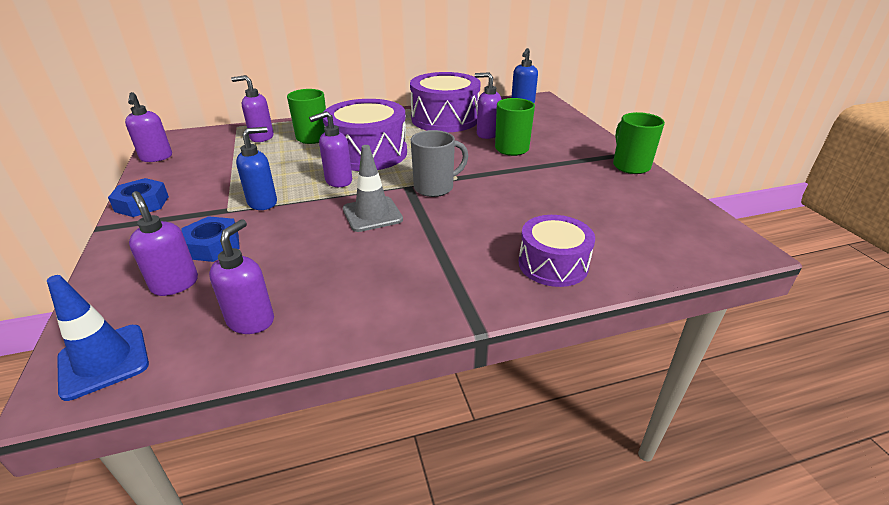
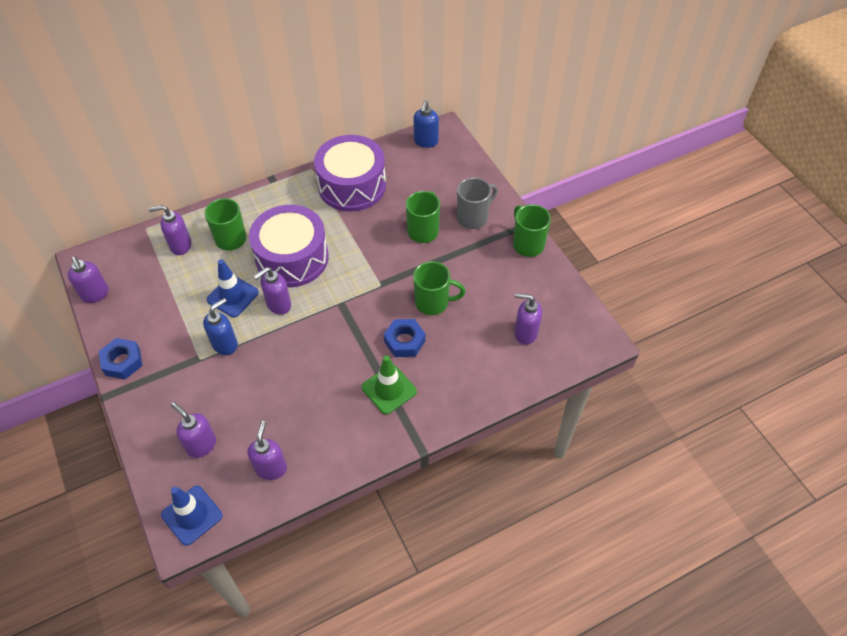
camera: 10 degrees left, 20 degrees up
blue nut [181,216,240,262] -> blue nut moved to [384,319,426,357]
grey traffic cone [343,145,403,232] -> none
grey mug [411,130,468,197] -> grey mug moved to [457,178,498,229]
purple soap dispenser [475,73,501,139] -> purple soap dispenser moved to [515,293,542,345]
purple drum [519,215,595,287] -> none
none -> blue traffic cone [207,259,259,317]
none -> green traffic cone [362,355,417,415]
none -> green mug [413,261,465,315]

